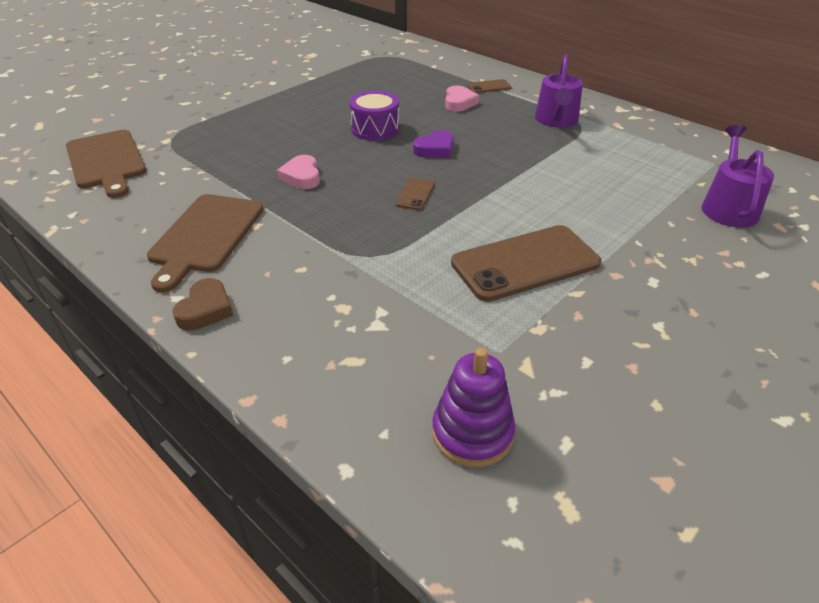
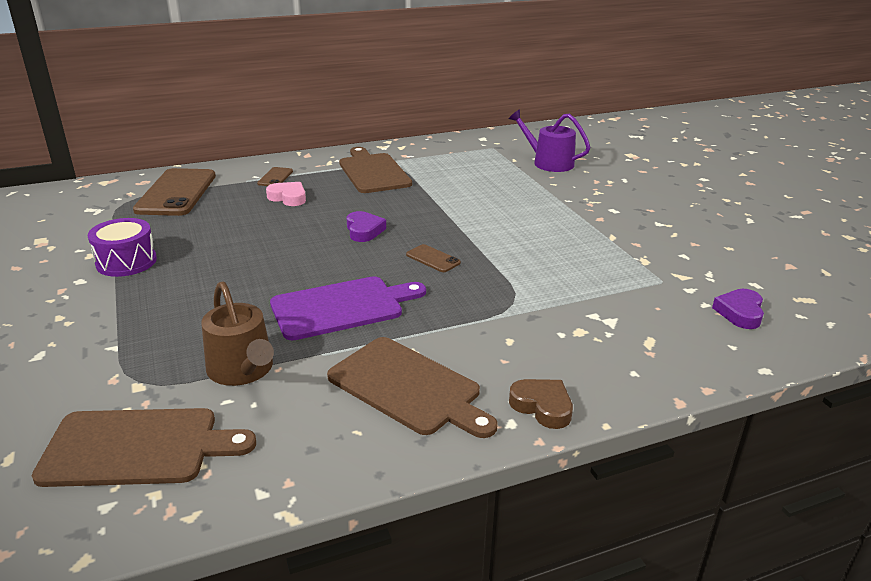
camera: 65 degrees left, 10 degrees down
pink heart [277,155,320,189] -> purple cutting board [270,276,426,340]
purple drum [349,91,399,141] -> purple drum moved to [88,218,157,277]
purple stacking toy [432,348,515,467] -> purple heart [712,289,764,329]
brown phone [451,225,601,302] -> brown phone moved to [133,168,216,216]
purple watering can [535,55,583,128] -> brown cutting board [339,147,412,193]
none -> brown watering can [201,281,274,386]

